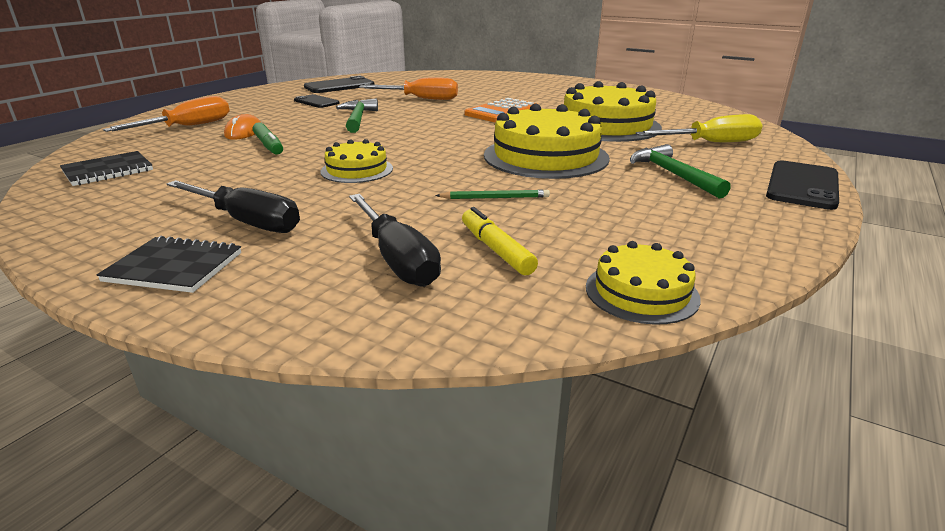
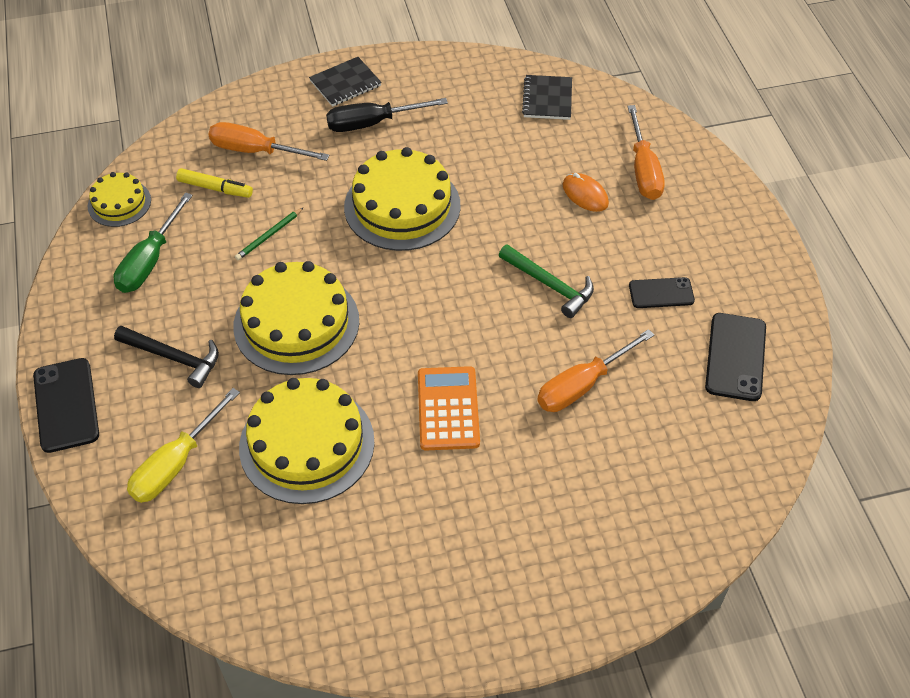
camera: 135 degrees right, 25 degrees up
green marker [252,122,283,155] -> none
yellow cake [321,139,393,183] -> yellow cake [344,147,461,251], size x1.86
black screwdriver [349,194,441,287] -> orange screwdriver [208,122,329,161]
green hammer [630,144,731,198] -> black hammer [114,326,219,388]
none -> green screwdriver [113,192,193,293]

